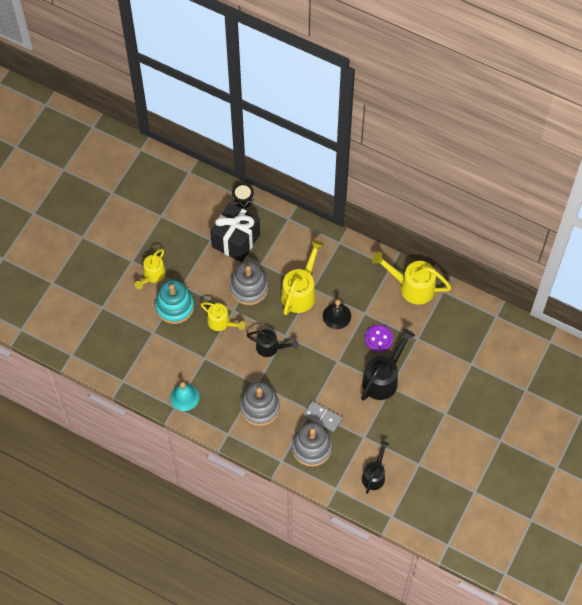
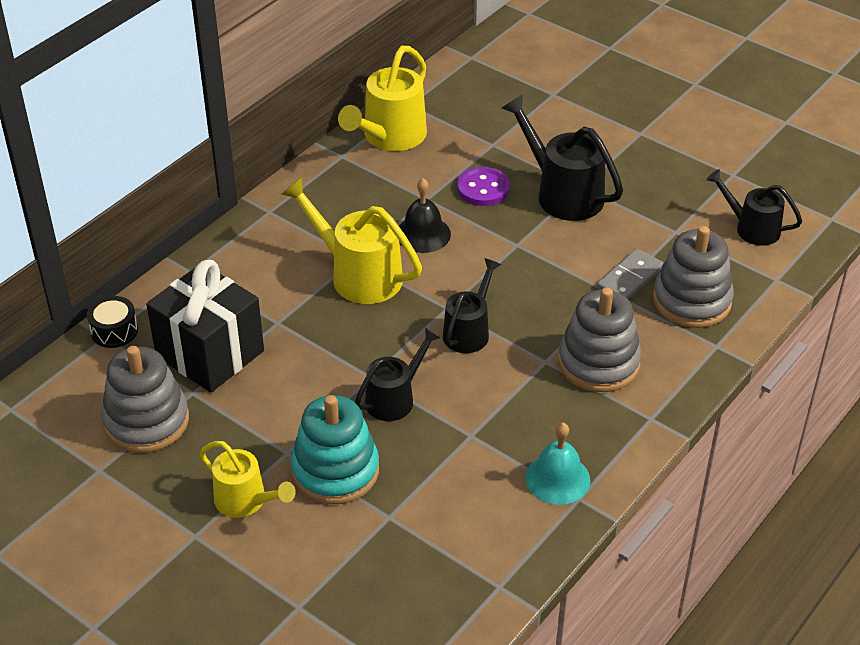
camera: 80 degrees left, 20 degrees down
yellow watering can [200,302,245,331] -> black watering can [355,327,441,421]
grey stacking toy [230,261,268,305] -> grey stacking toy moved to [101,346,189,453]

